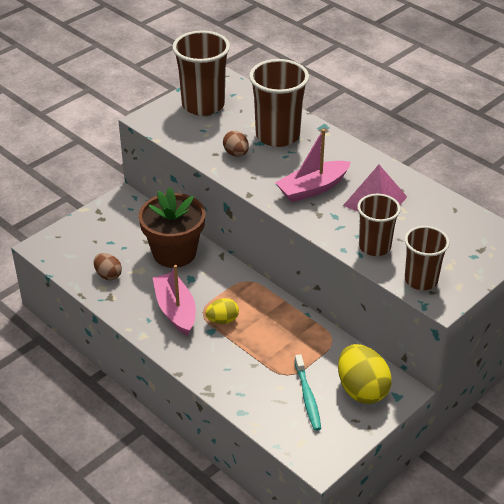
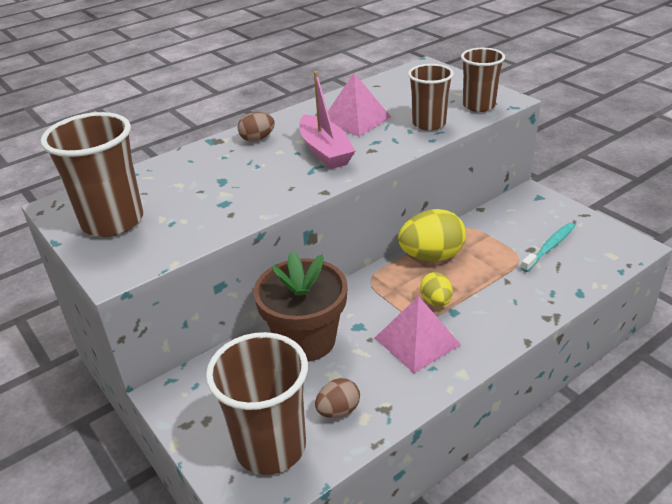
camera: 80 degrees left, 5 degrees down
pink boat [153,265,196,336] -> pink pyramid [375,296,461,373]
brown egg [223,131,249,157] -> brown egg moved to [238,112,275,142]
brown cup [249,59,309,147] -> brown cup moved to [206,332,308,475]
turquoise toothbrush [294,354,321,431] -> turquoise toothbrush turned 45 degrees counterclockwise [521,223,575,272]
yellow egg [338,344,392,404] -> yellow egg moved to [398,209,466,261]

